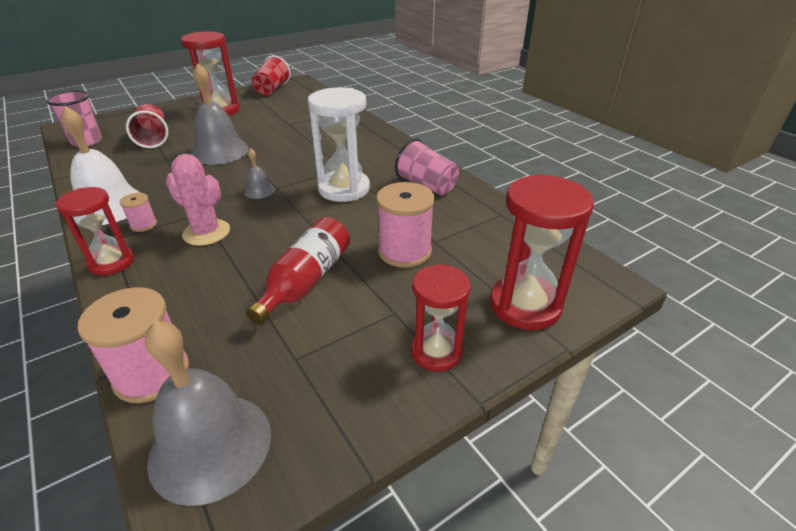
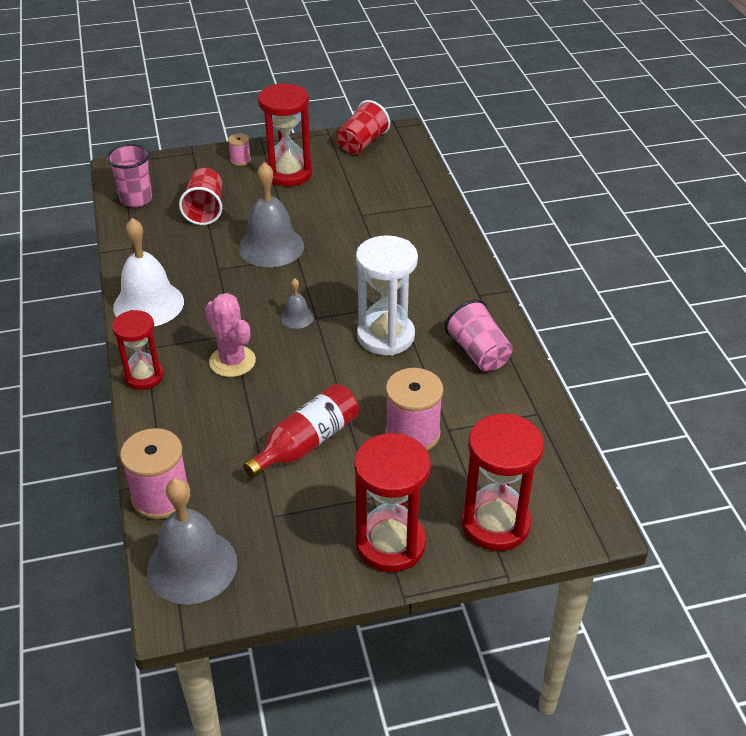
camera: 20 degrees right, 5 degrees up
pink spool [120,193,157,232] -> pink spool moved to [228,133,251,166]
red hourglass [411,264,471,372] -> red hourglass [354,433,431,572], size x1.53

